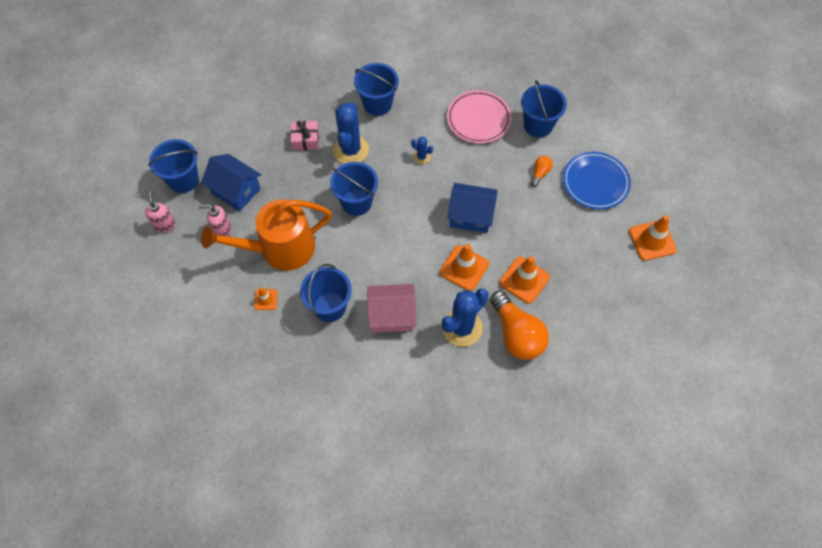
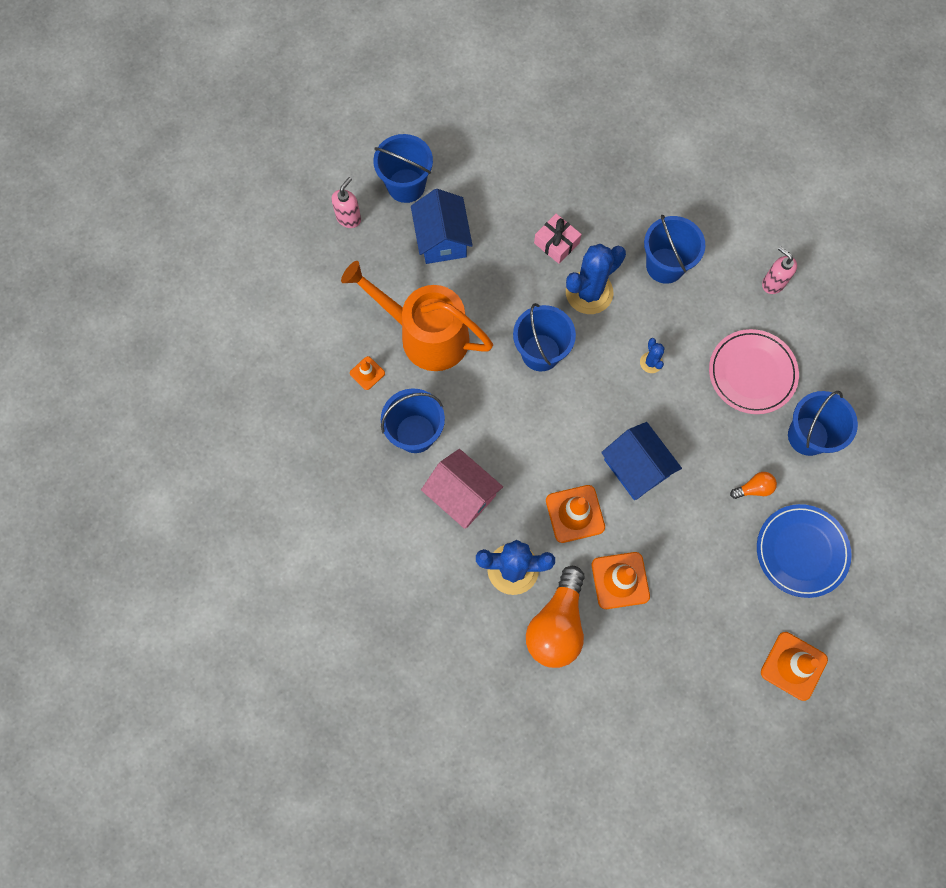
camera: 45 degrees right, 10 degrees up
pink soap dispenser [199,205,231,236] -> pink soap dispenser moved to [762,246,797,294]

